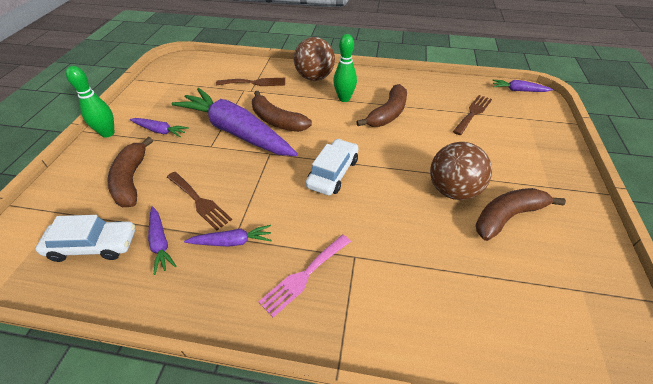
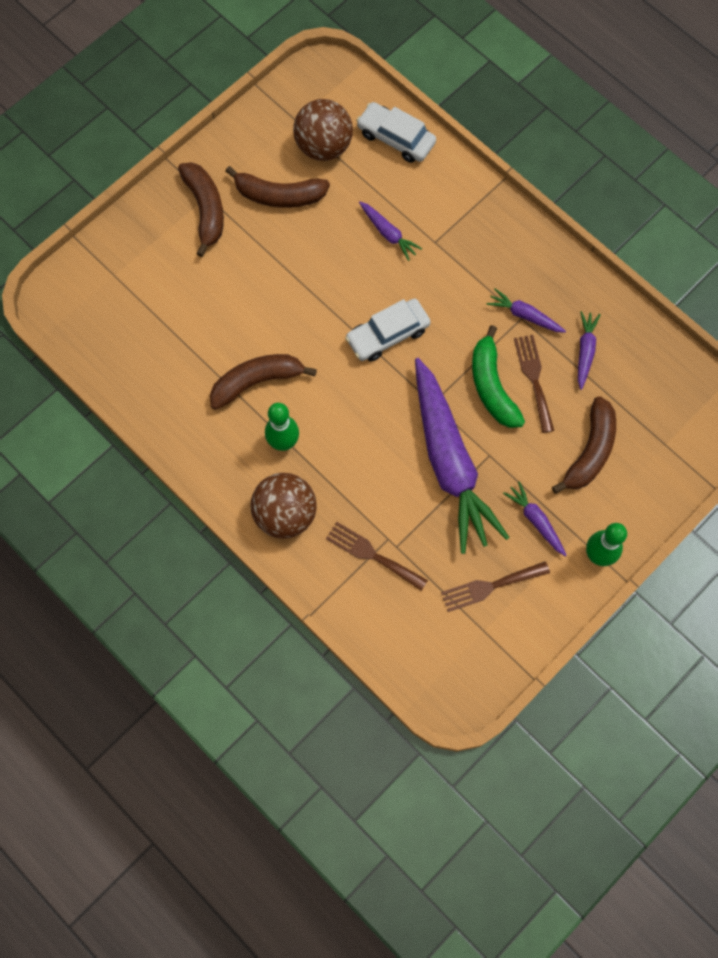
camera: 145 degrees left, 25 degrees up
white car [36,215,135,262] -> white car moved to [356,102,436,163]
brown banana [252,91,312,132] -> brown banana moved to [178,162,224,257]
pink fork [258,235,351,317] -> none
brown ball [430,142,492,200] -> brown ball moved to [293,99,353,161]
brown fork [453,95,492,135] -> brown fork moved to [441,561,550,612]
purple carrot [492,80,553,92] -> purple carrot moved to [359,201,422,261]
none -> green banana [472,325,525,428]

